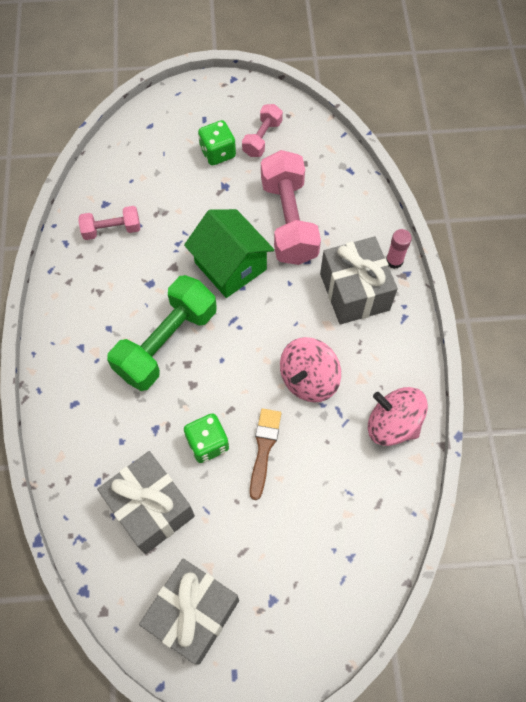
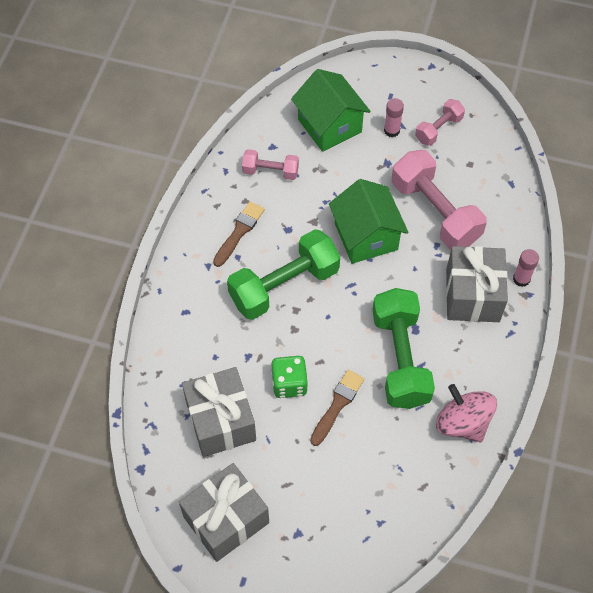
camera: 20 degrees right, 5 degrees down
green dice [198,120,236,166] -> pink glue stick [384,98,404,137]
pink dumbbell [261,150,321,265] -> pink dumbbell turned 45 degrees counterclockwise [392,150,487,250]
pink spinning top [280,337,341,402] -> green dumbbell [372,288,435,409]
none -> brown brush [213,201,265,267]
none -> green house [291,69,371,152]

